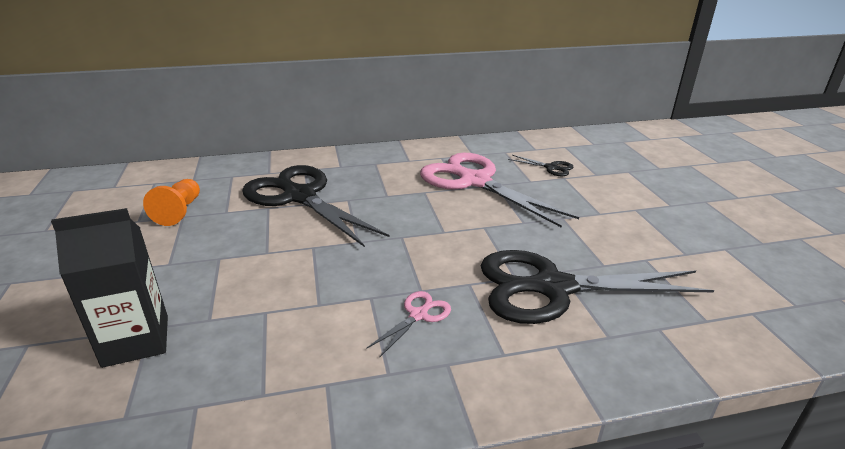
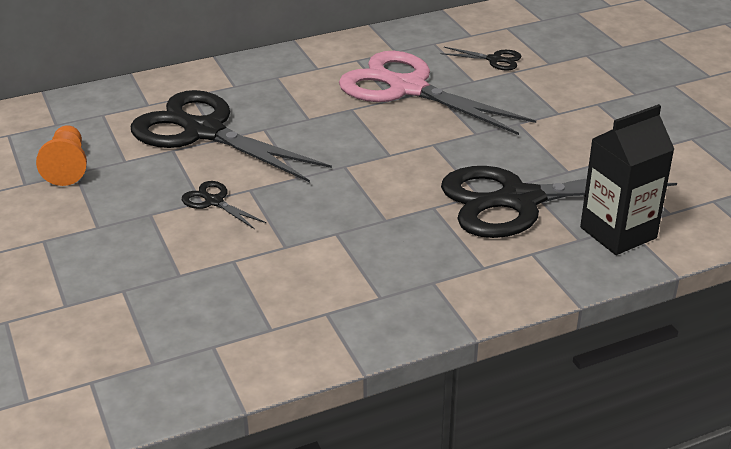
camera: 10 degrees left, 5 degrees up
black carton [51,208,168,368] -> black carton moved to [580,104,674,255]
pink scissors [366,291,451,358] -> none
none -> black scissors [182,181,266,229]

